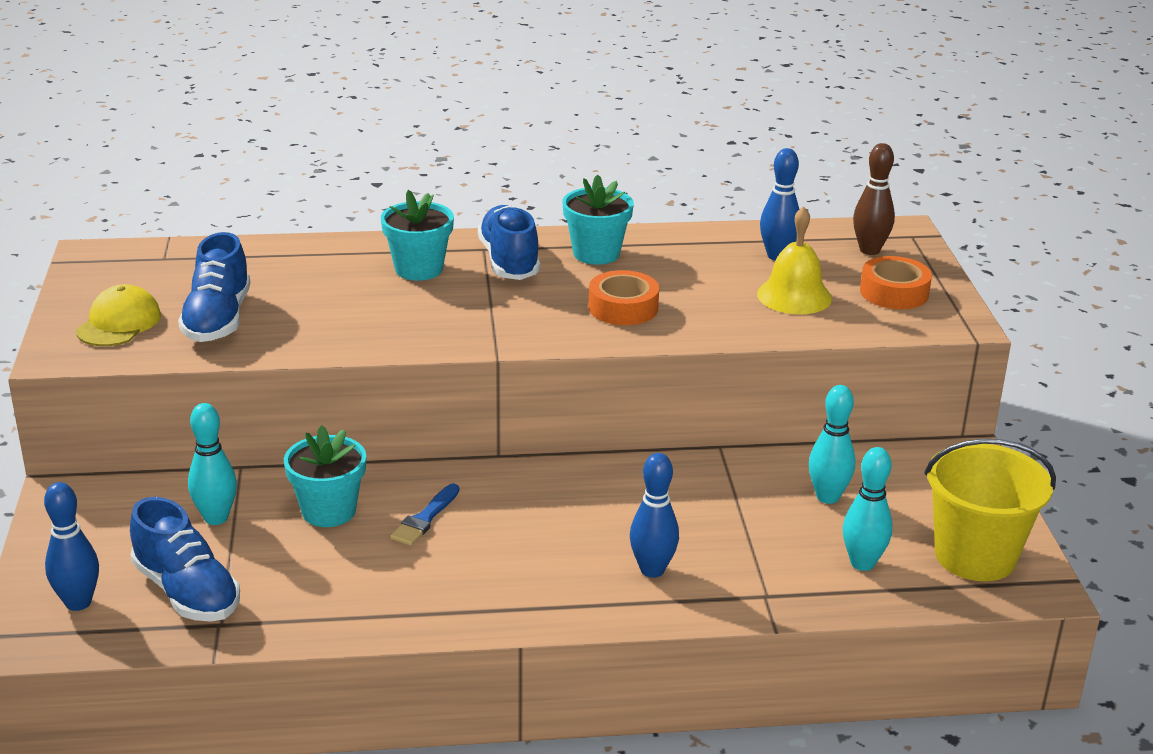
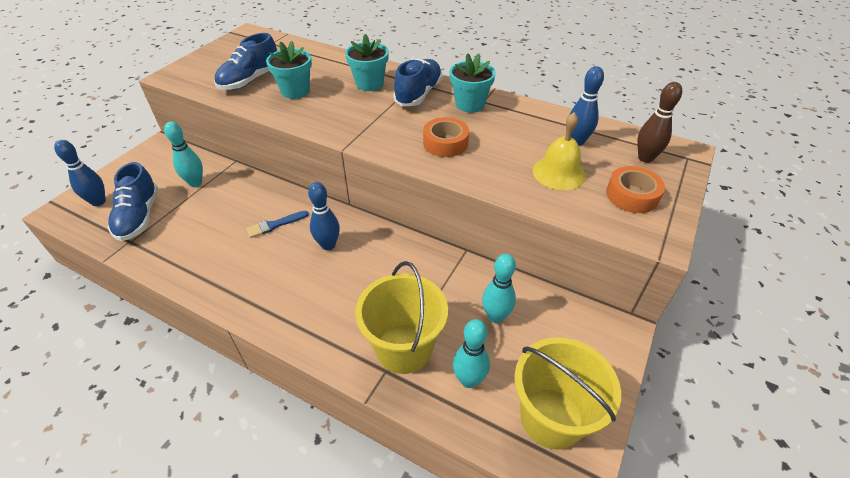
camera: 35 degrees right, 15 degrees up
yellow cap [76,284,161,346] -> none
turquoise flower pot [284,425,366,527] -> turquoise flower pot moved to [266,41,312,99]
blue bowling pin [630,453,679,578] -> blue bowling pin moved to [308,182,340,250]
none -> yellow bucket [355,261,448,374]

